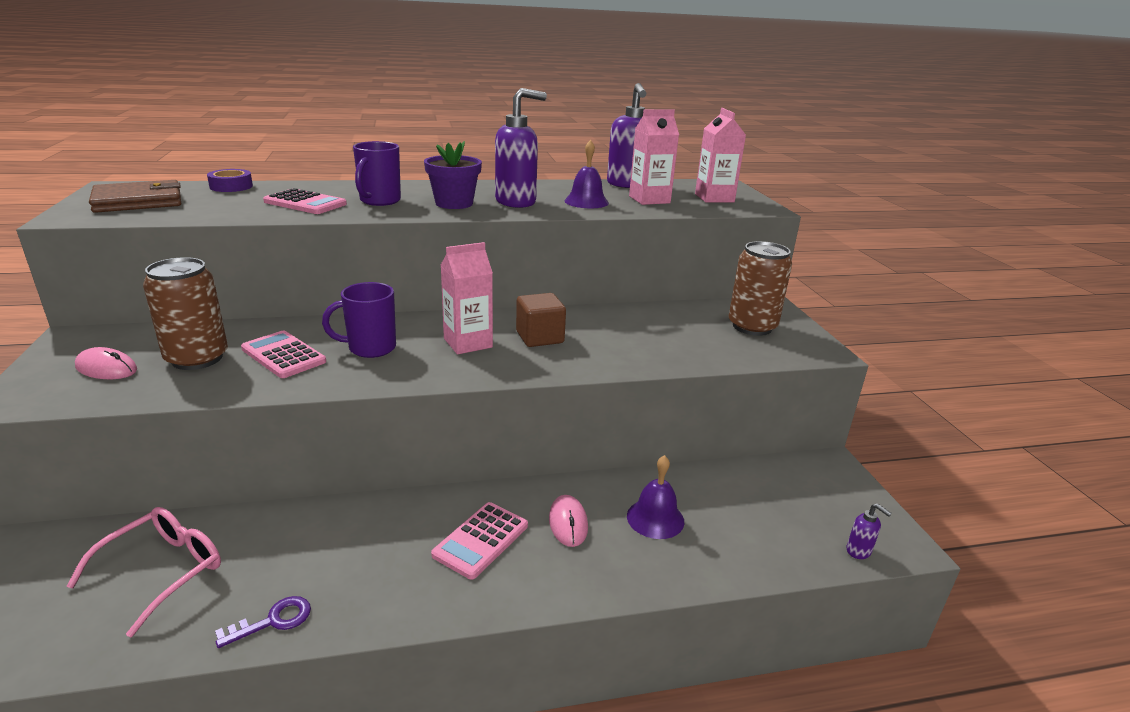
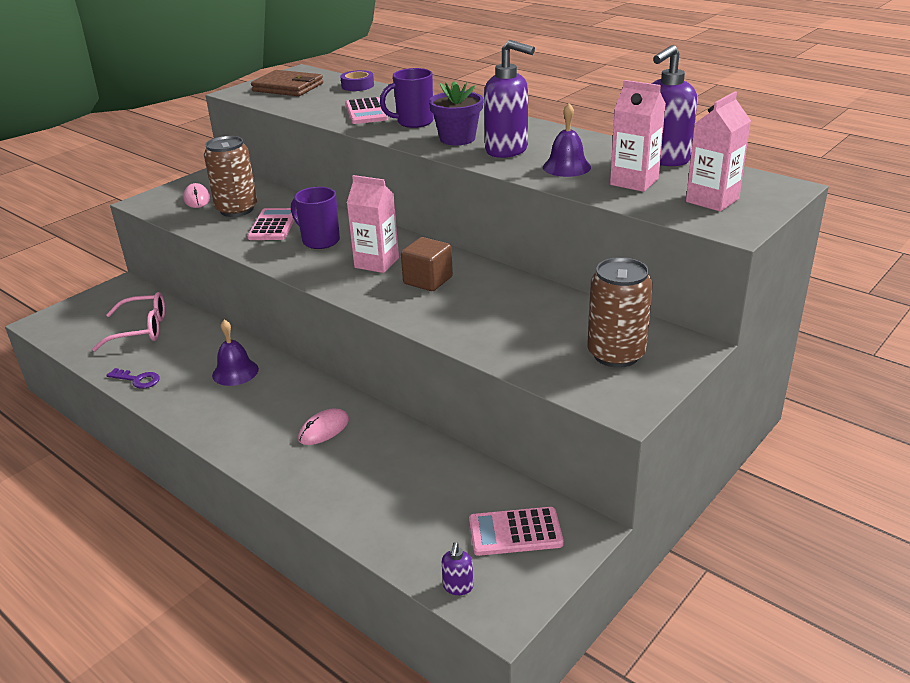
camera: 55 degrees right, 5 degrees up
pink calculator [431,502,528,580] -> pink calculator moved to [469,507,564,556]
purple bell [627,455,684,539] -> purple bell moved to [212,320,259,386]

